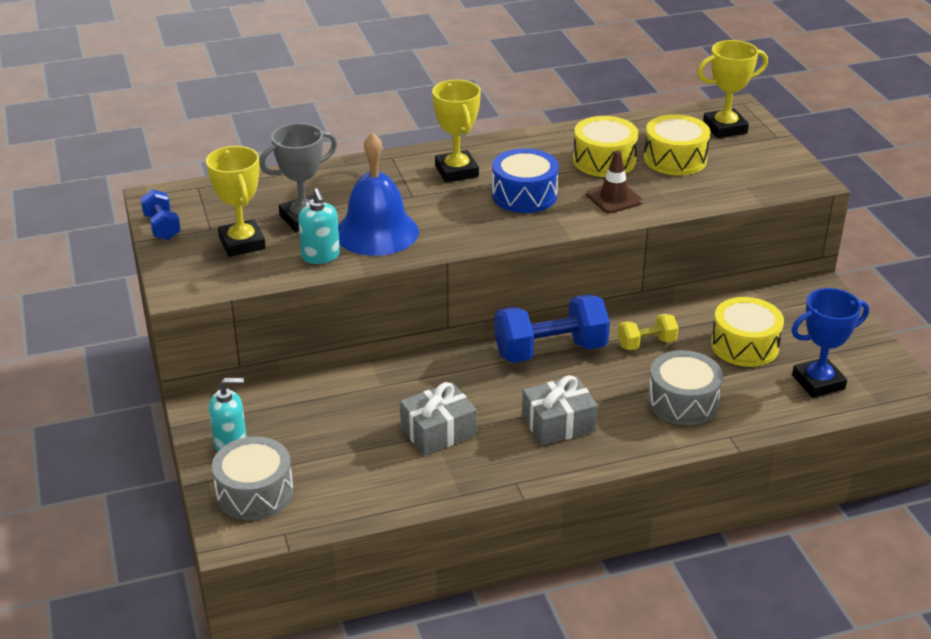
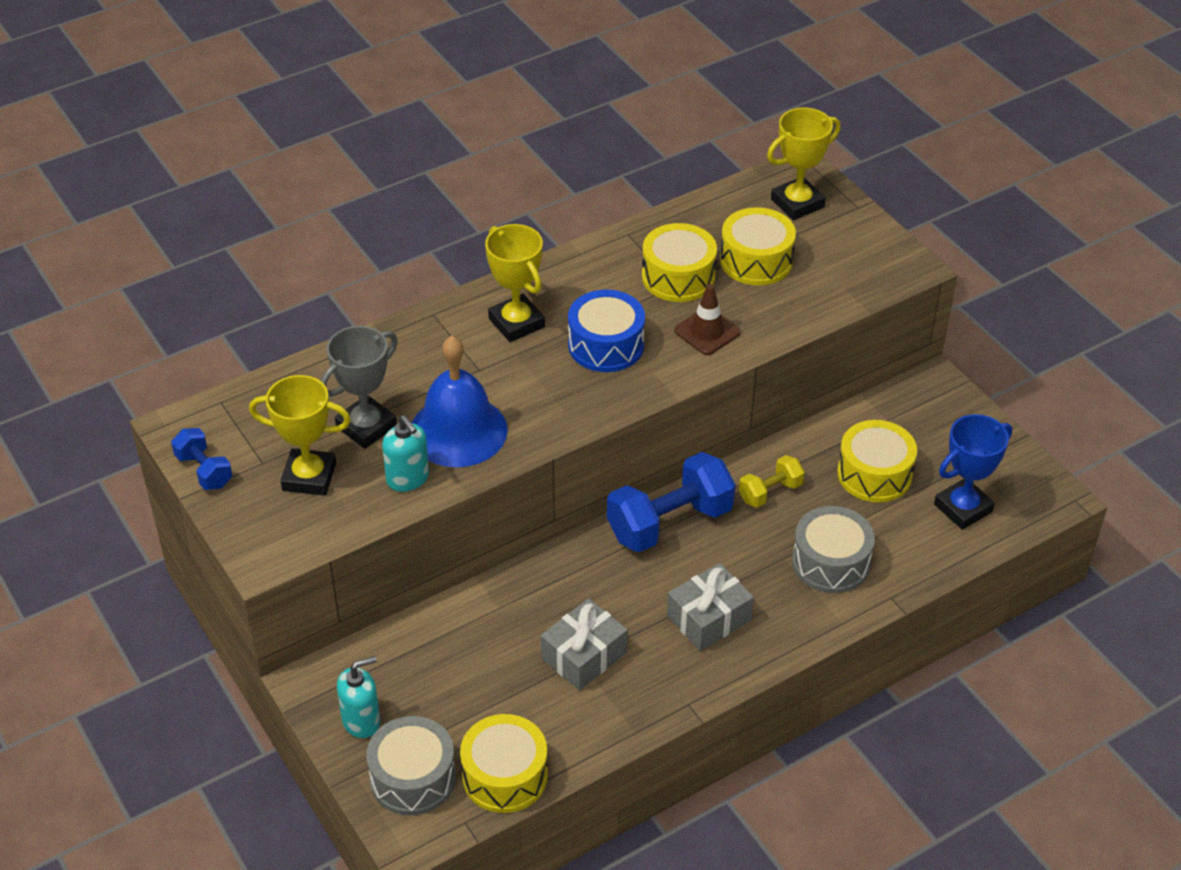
camera: 15 degrees left, 10 degrees up
yellow trophy [206,146,266,257] -> yellow trophy turned 45 degrees counterclockwise [249,375,351,496]
none -> yellow drum [460,714,548,813]

